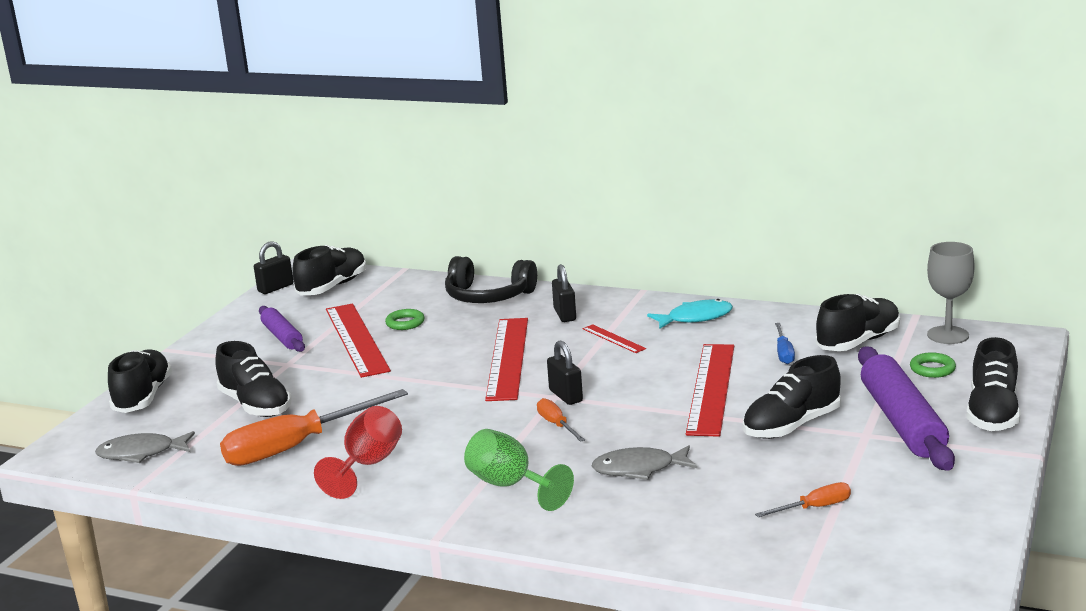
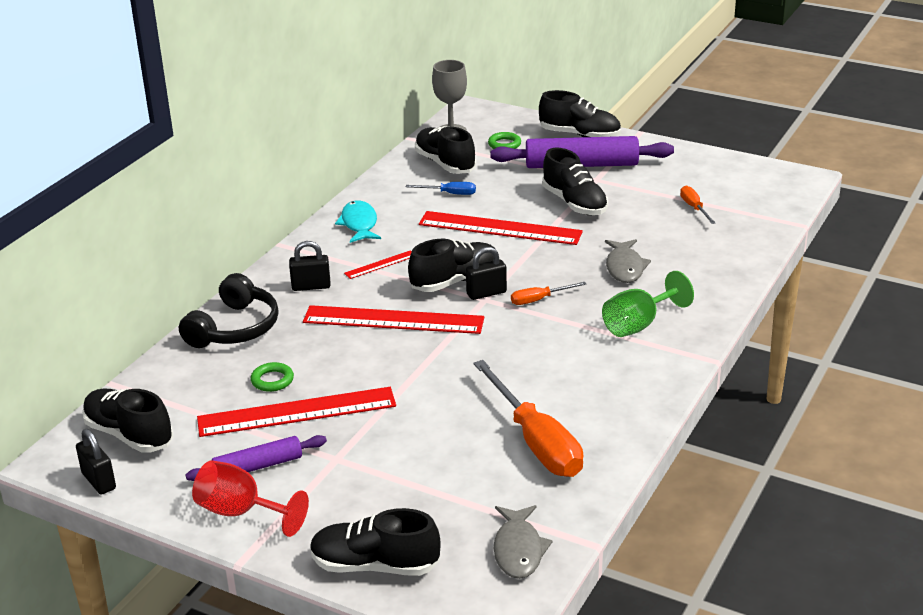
camera: 85 degrees left, 10 degrees up
black shoe [215,341,292,417] -> black shoe moved to [408,239,497,292]
red goblet [314,406,402,499] -> red goblet moved to [192,460,309,537]

